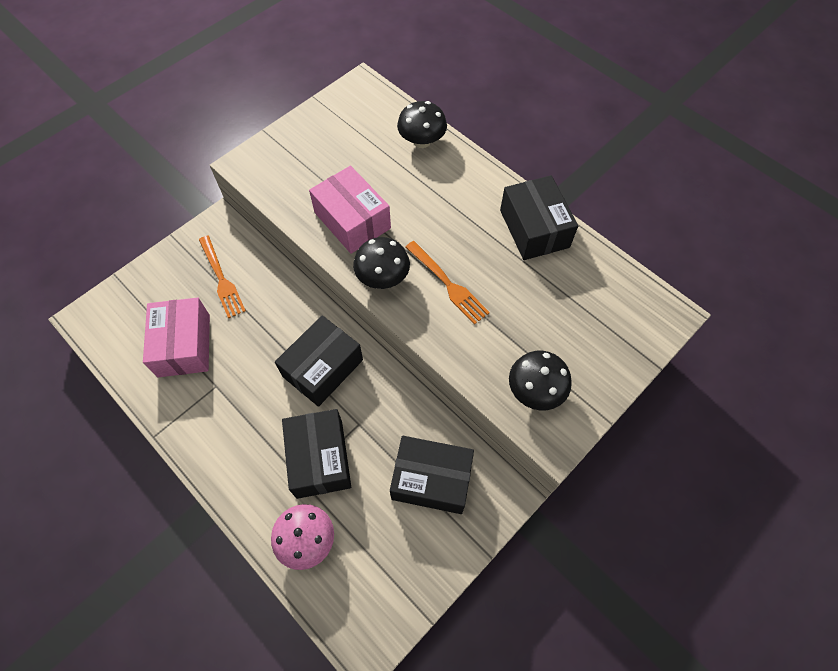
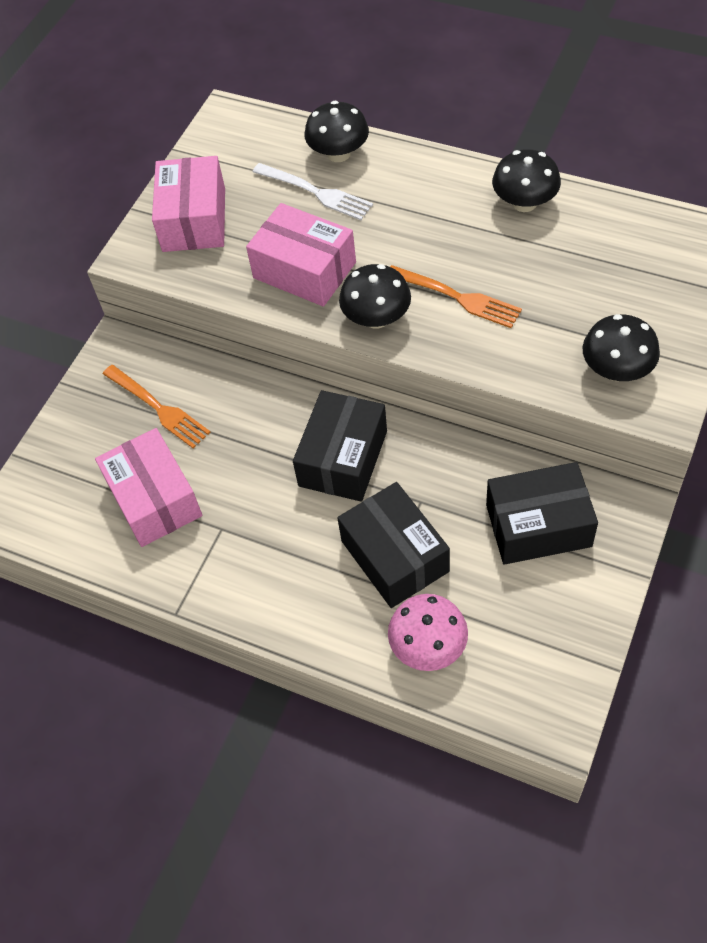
camera: 15 degrees left, 5 degrees down
black box [500,175,578,260] -> black mushroom [492,149,561,212]
none -> pink box [152,156,225,252]
none -> white fork [253,163,373,220]

